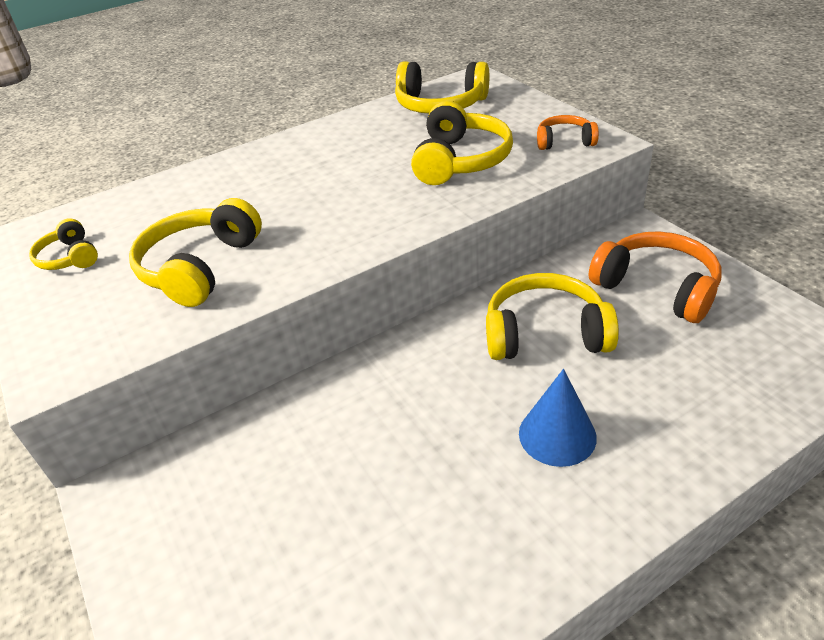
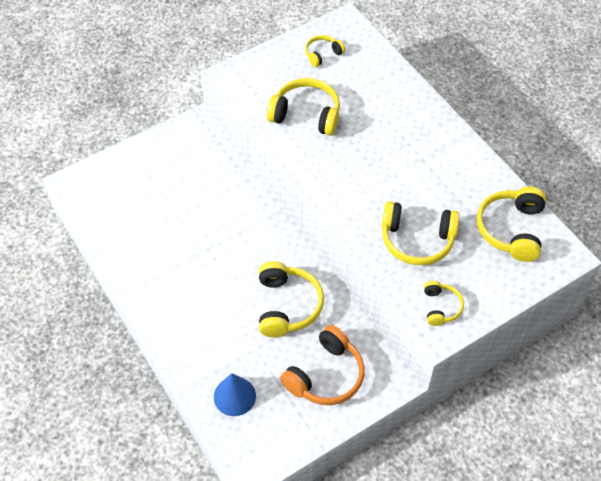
camera: 85 degrees right, 15 degrees up
blue cone [519,369,597,467] -> blue cone moved to [214,373,256,416]
orange headphones [537,115,599,150] -> yellow headphones [424,281,464,326]

